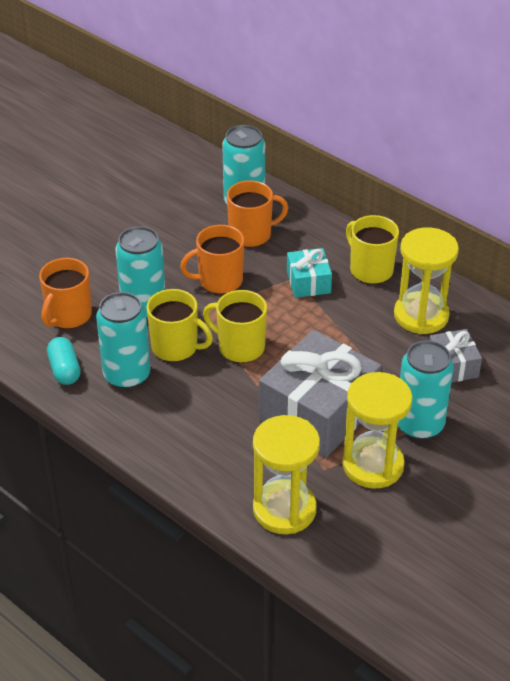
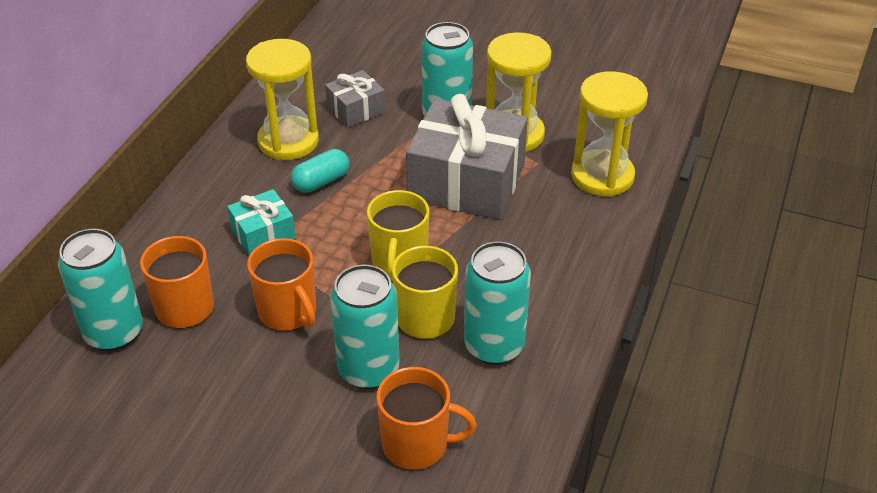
camera: 110 degrees left, 0 degrees up
turquoise capsule [47,337,81,385] -> turquoise capsule moved to [291,149,350,193]
yellow mug [346,215,399,284] -> none

